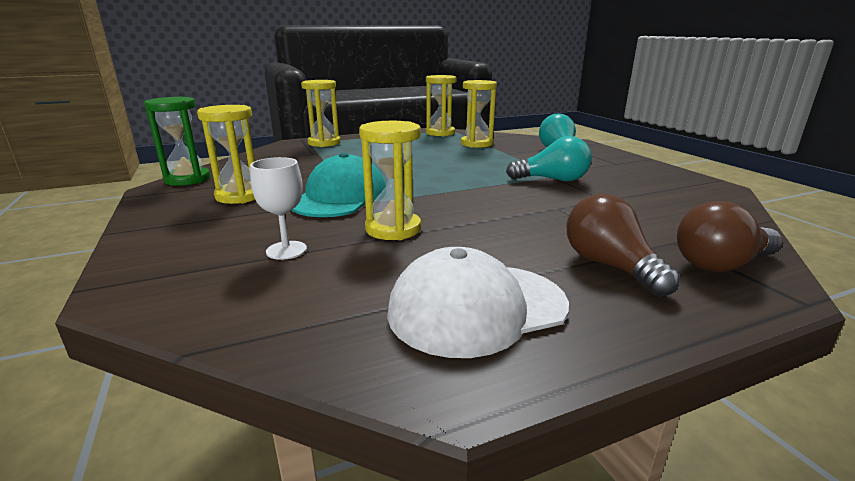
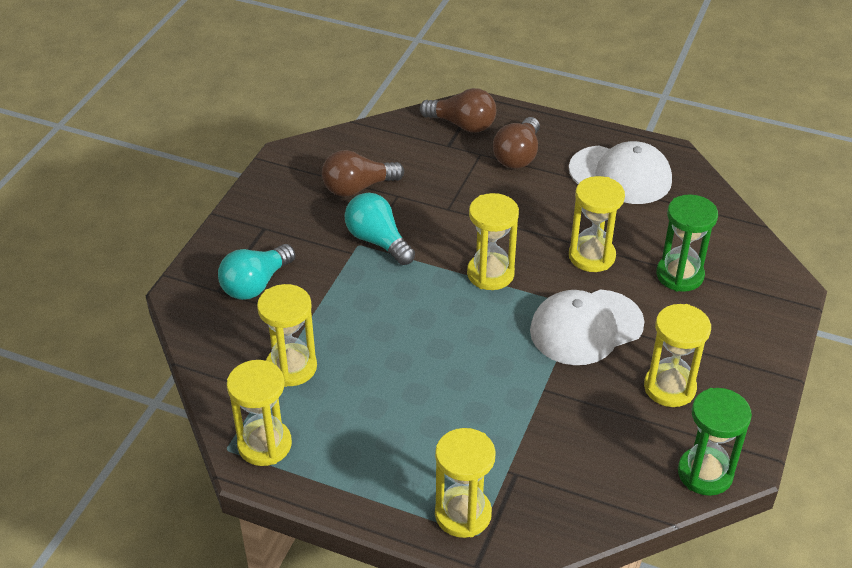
camera: 135 degrees left, 20 degrees up
white goblet [250,157,307,260] -> green hourglass [656,194,718,292]
turquoise cap [292,153,386,217] -> white cap [530,289,644,365]
none -> brown light bulb [322,150,404,197]
none -> yellow hourglass [467,193,519,290]

